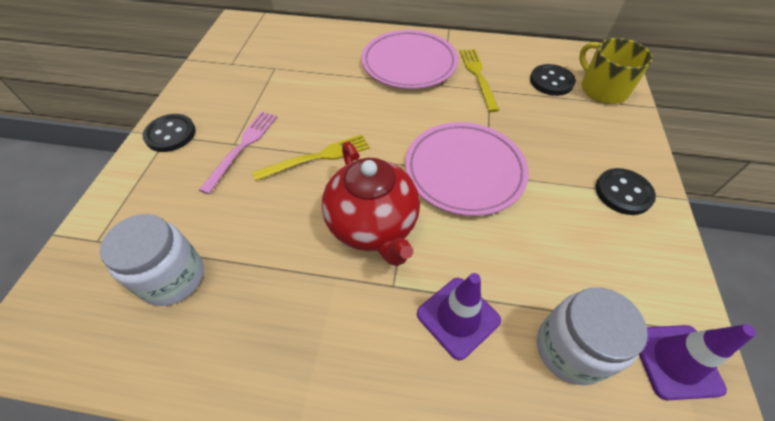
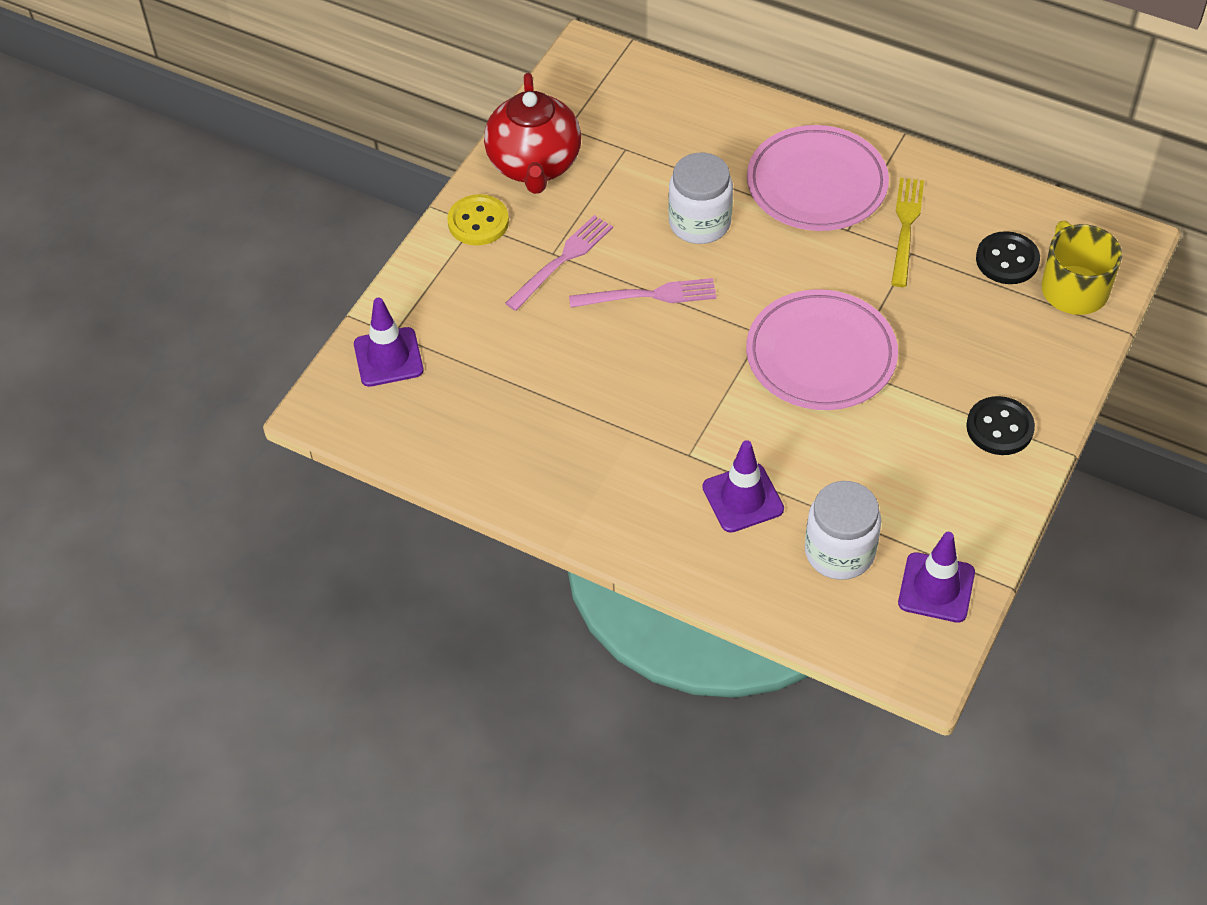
camera: 20 degrees right, 0 degrees up
white jar [100,214,204,306] -> white jar moved to [668,153,733,244]
black button [142,114,196,152] -> yellow button [447,194,509,245]
yellow fork [252,135,370,181] -> pink fork [569,278,717,308]
red teapot [322,141,420,266] -> red teapot moved to [484,73,581,194]
none -> purple traffic cone [354,298,423,387]

